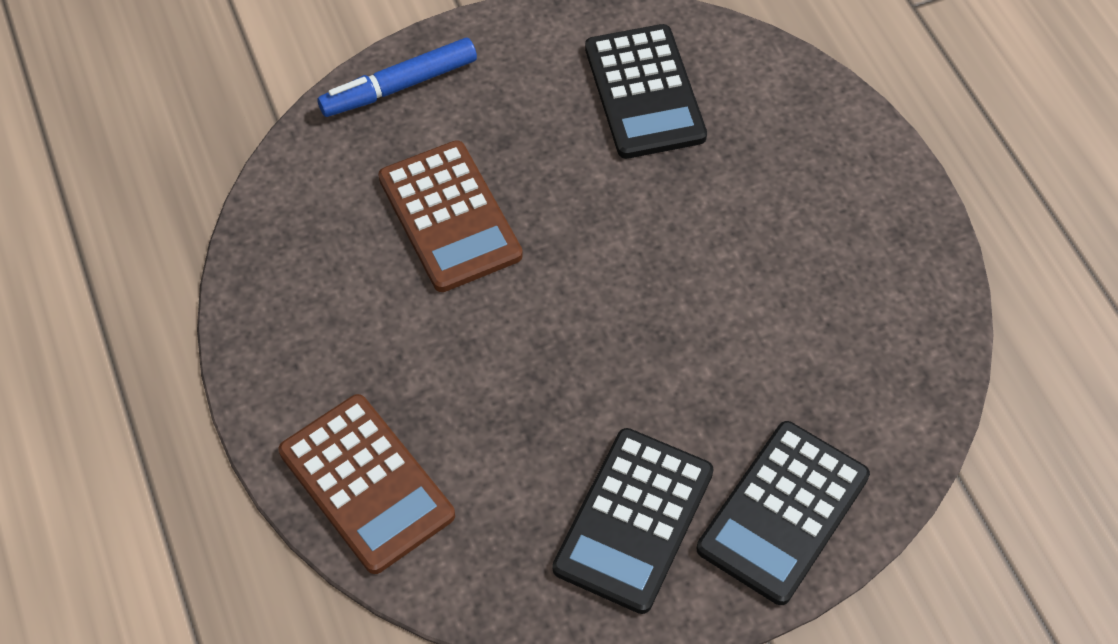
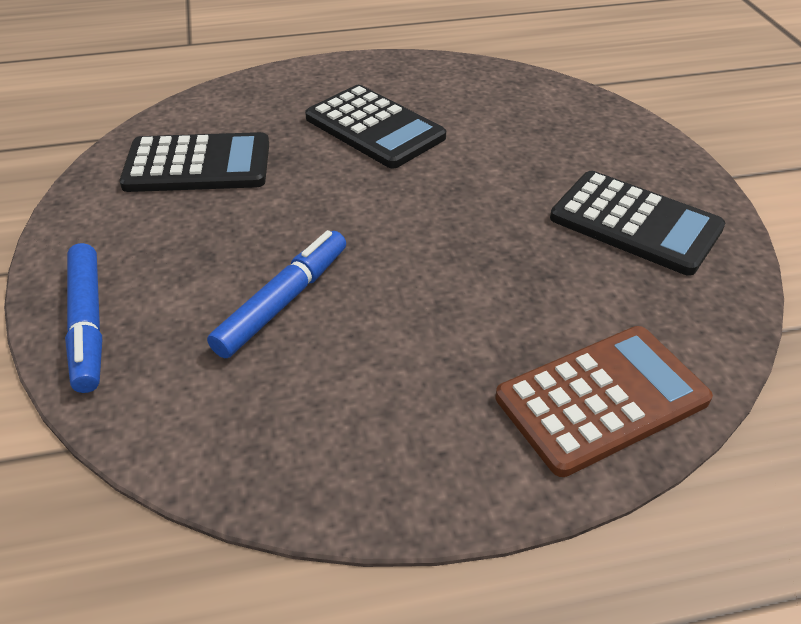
camera: 80 degrees left, 15 degrees down
brown calculator [378,140,523,292] -> blue marker [207,230,346,358]
black calculator [697,421,870,605] -> black calculator moved to [305,85,446,168]

